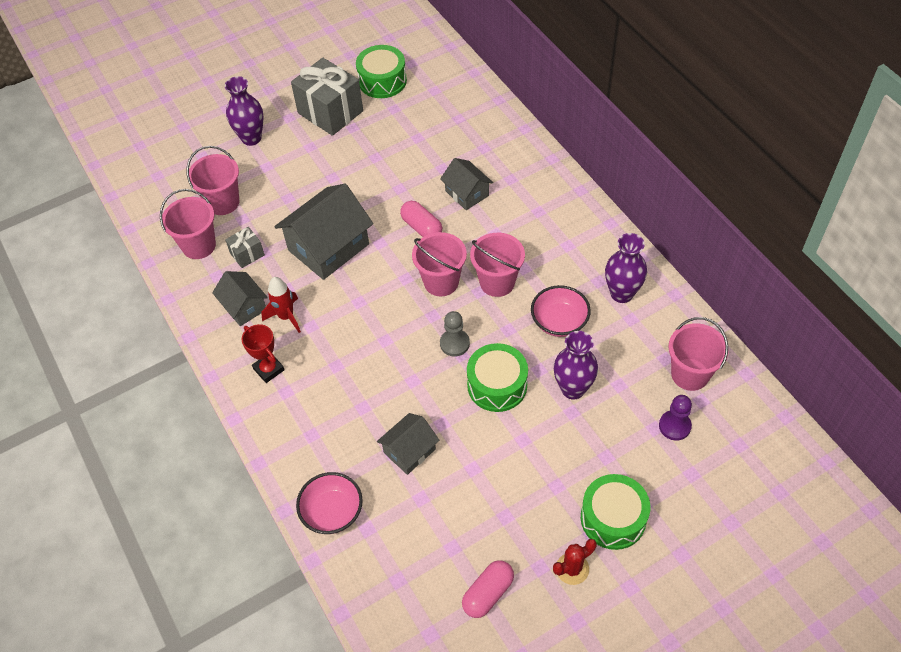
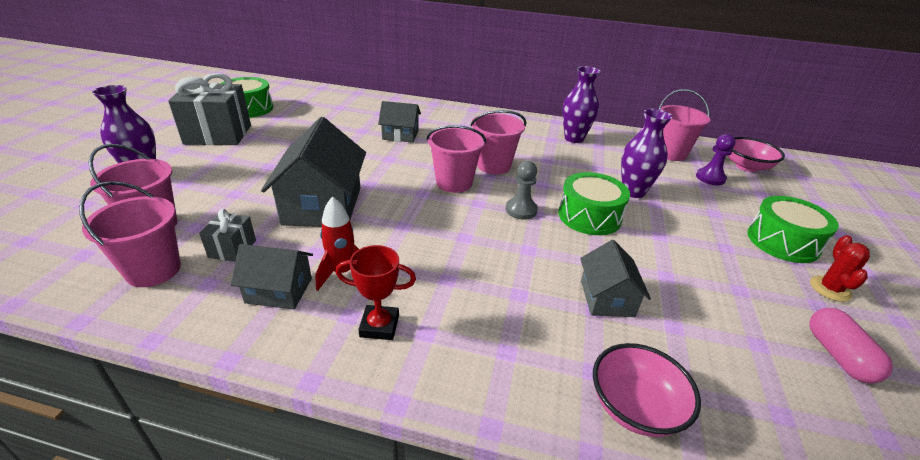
camera: 50 degrees left, 20 degrees down
pink capsule [400,201,442,237] -> none
pink bowl [531,285,591,337] -> pink bowl moved to [728,137,785,172]

